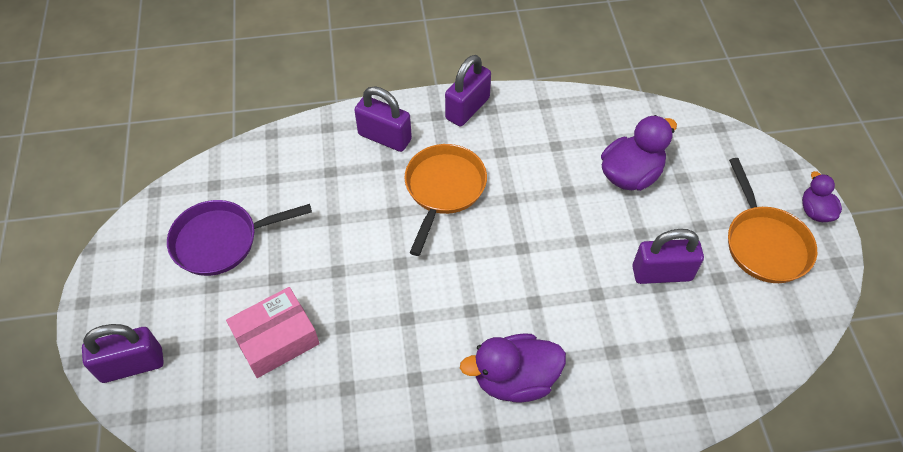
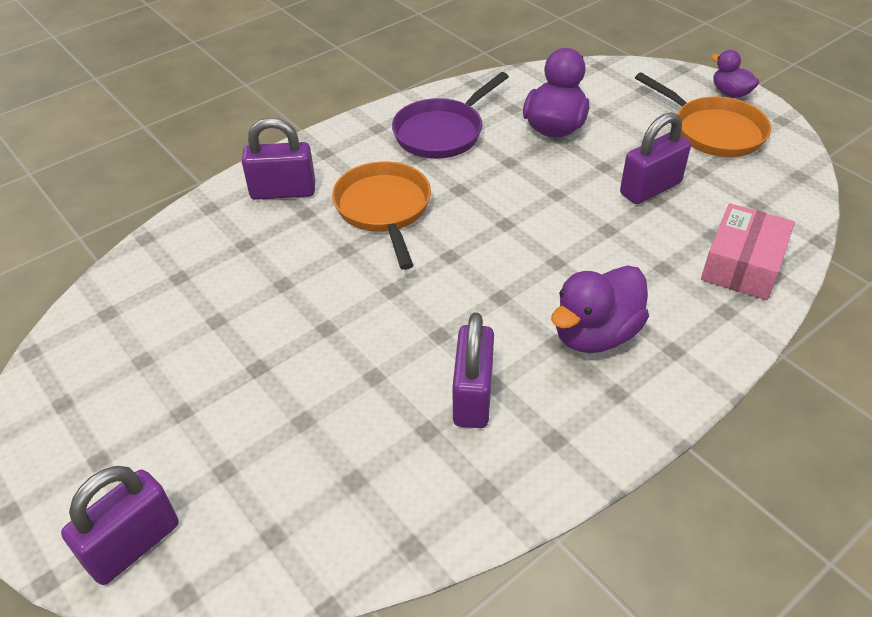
camera: 30 degrees left, 10 degrees down
purple pan [167,200,312,276] -> purple pan moved to [392,72,509,159]
pink box [226,287,320,378] -> pink box moved to [701,203,795,300]
purple padlock [445,55,491,127] -> purple padlock moved to [453,313,494,428]

